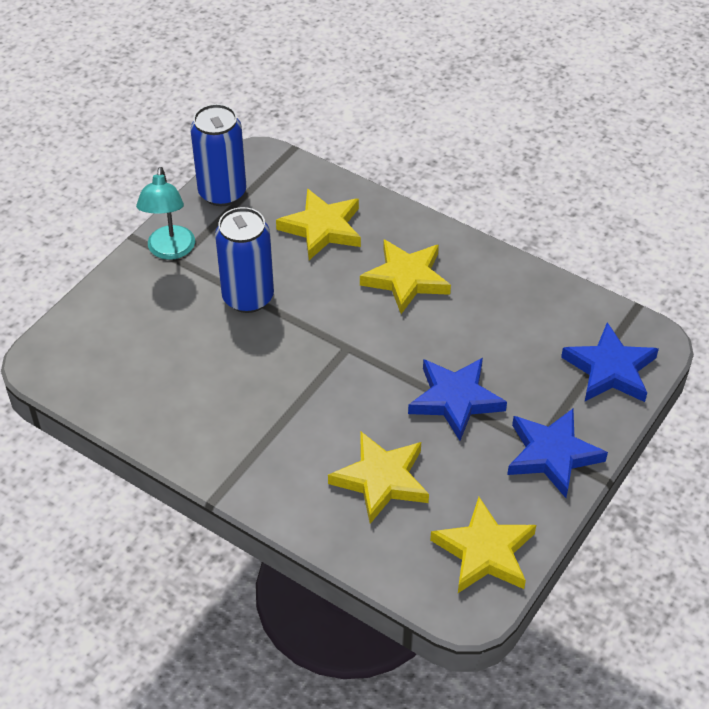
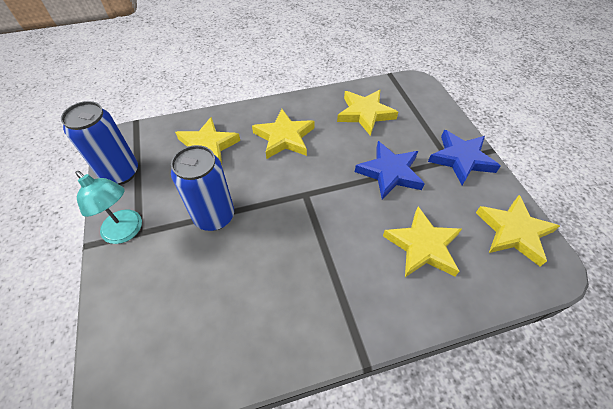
camera: 50 degrees left, 5 degrees up
blue star [561,322,659,402] -> none
none -> yellow star [337,90,398,136]

